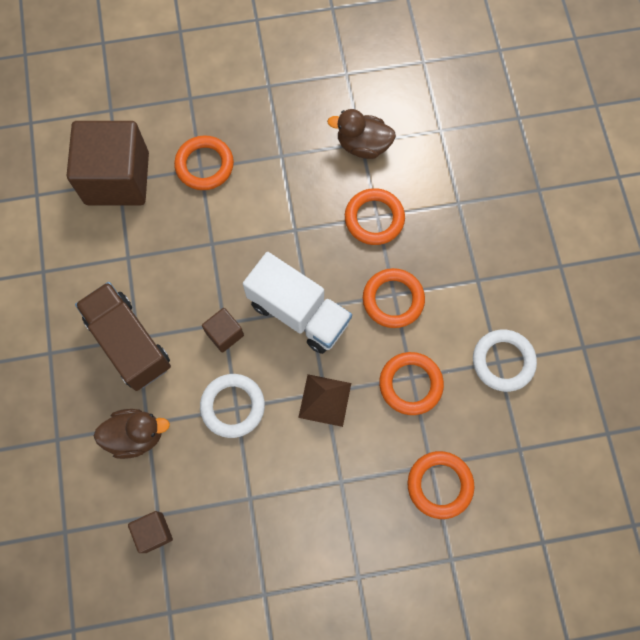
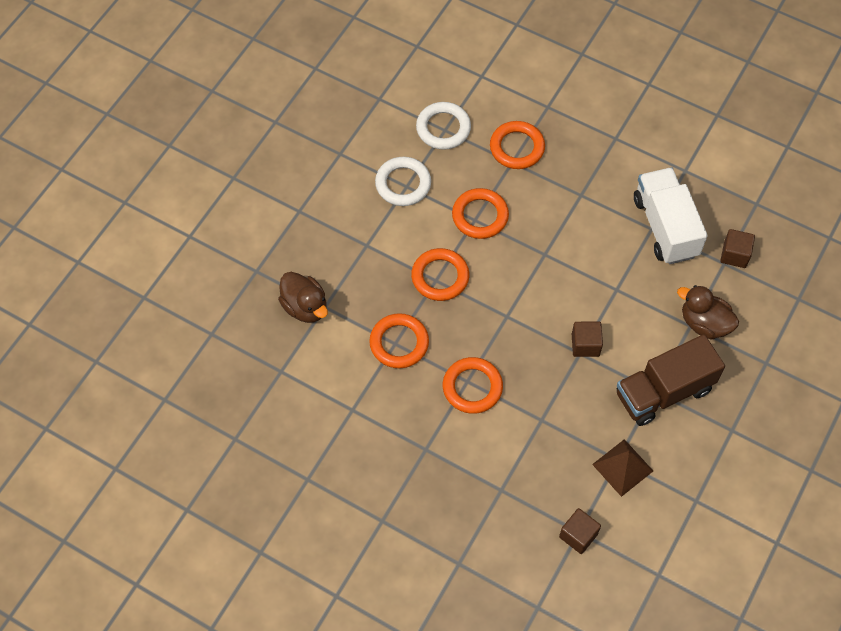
camera: 140 degrees left, 10 degrees down
brown cube [67,121,149,205] -> brown cube [559,508,601,554], size x0.44
brown truck [75,282,171,391] -> brown truck turned 60 degrees clockwise [616,334,725,426]
orange ring [174,135,234,190] -> orange ring moved to [443,357,503,414]
white ring [200,374,265,438] -> white ring moved to [416,102,471,150]
white truck [243,252,352,354] -> white truck moved to [634,167,707,264]
brown pyramid [298,374,351,427] -> brown pyramid moved to [592,439,653,497]
brown duck [327,109,396,159] -> brown duck moved to [278,272,328,323]

